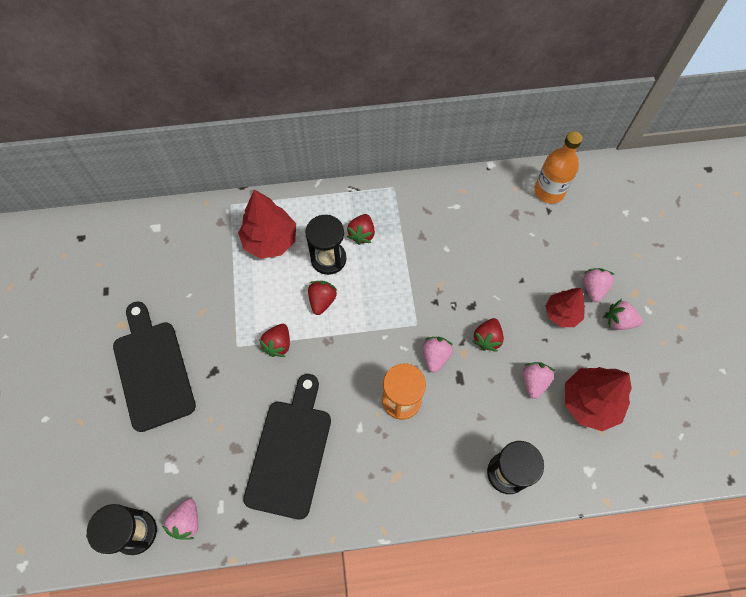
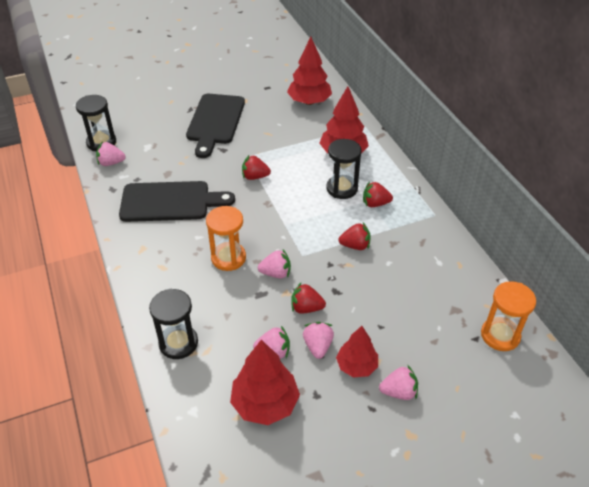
camera: 75 degrees right, 20 degrees down
black cutting board [113,302,196,432] -> black cutting board turned 135 degrees clockwise [186,94,245,158]
red strawberry [308,281,337,315] -> red strawberry moved to [338,223,371,250]
orange bottle [534,131,582,204] -> orange hourglass [481,281,536,351]
pink strawberry [606,299,643,330] -> pink strawberry moved to [303,322,334,359]
none -> red tree [287,37,332,105]

